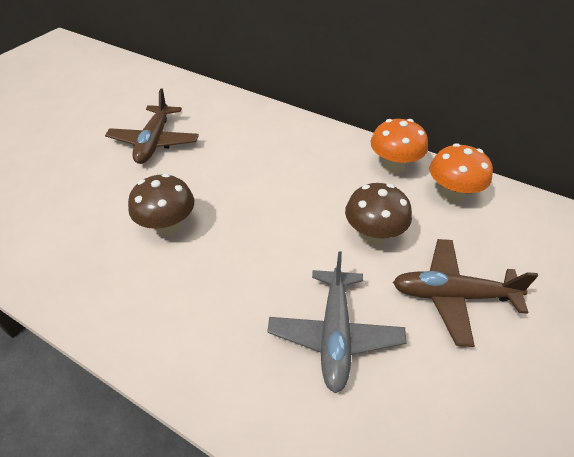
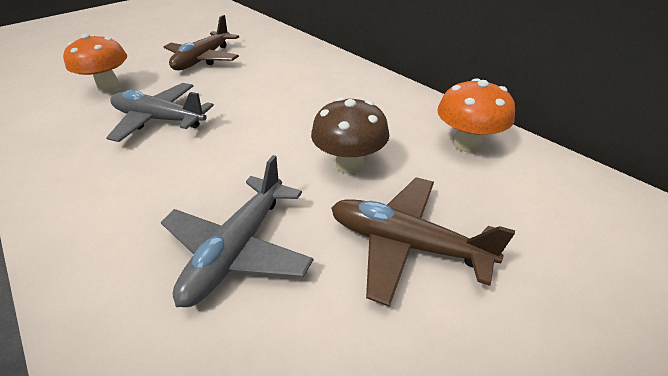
camera: 20 degrees right, 5 degrees down
brown mushroom [128,173,194,236] -> grey plane [106,83,214,142]
orange mushroom [371,119,428,174] -> orange mushroom moved to [63,34,127,93]

